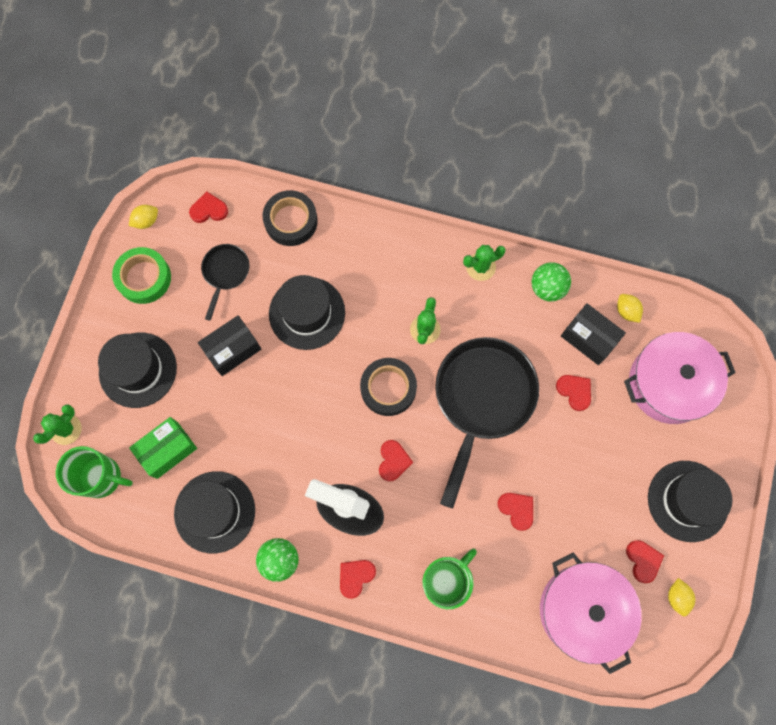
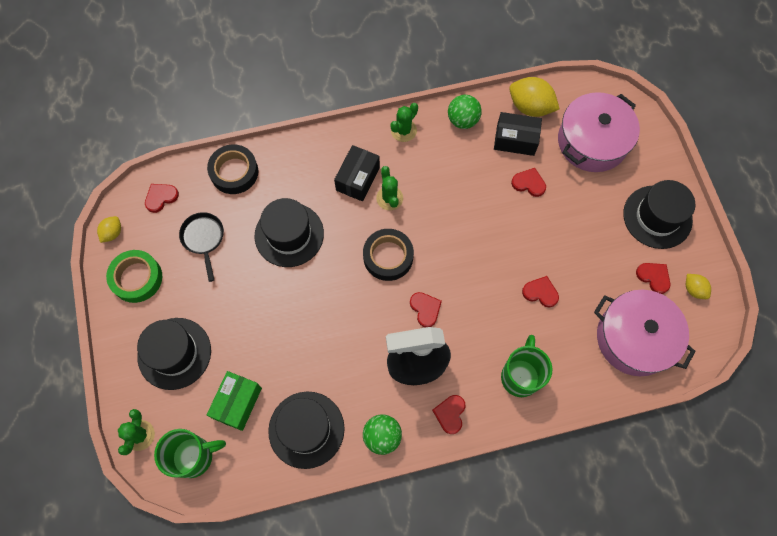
camera: 30 degrees left, 5 degrees down
black box [198,315,261,376] -> black box moved to [334,145,380,201]
black pan [435,337,539,508] -> none
yellow lemon [617,294,643,323] -> yellow lemon [509,77,559,117], size x1.87

